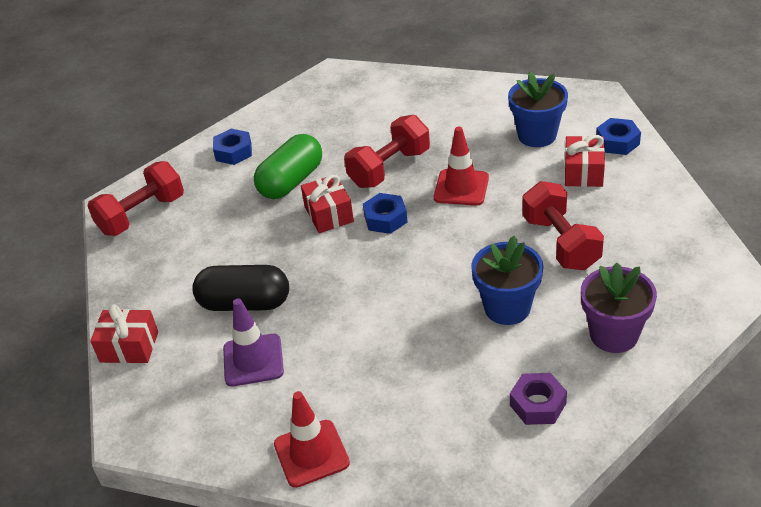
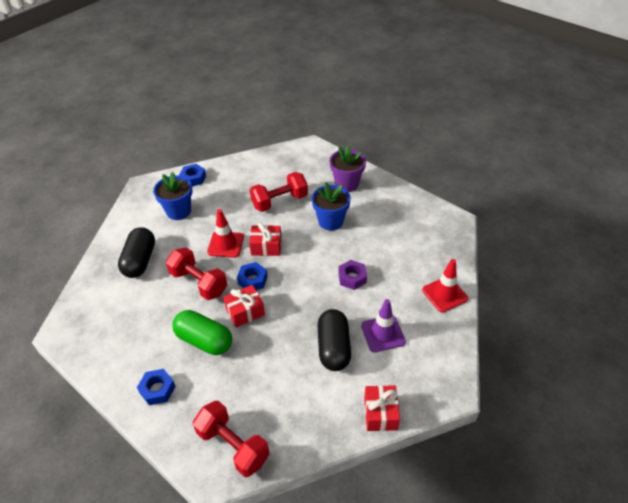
camera: 100 degrees left, 5 degrees up
purple nut [510,373,567,425] -> purple nut moved to [339,260,367,290]
red gift [564,135,605,187] -> red gift moved to [249,222,282,256]
none -> black capsule [118,227,155,278]

